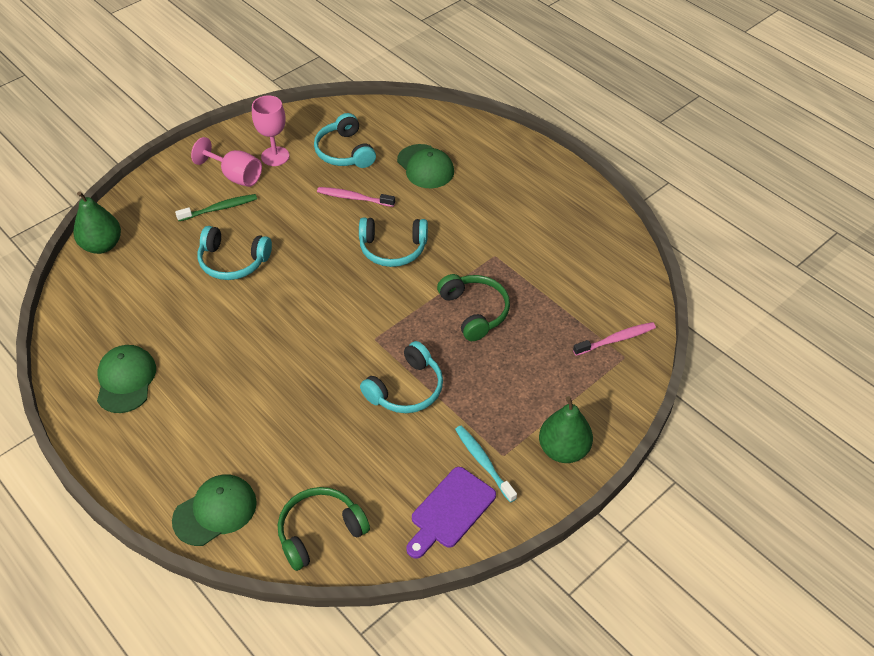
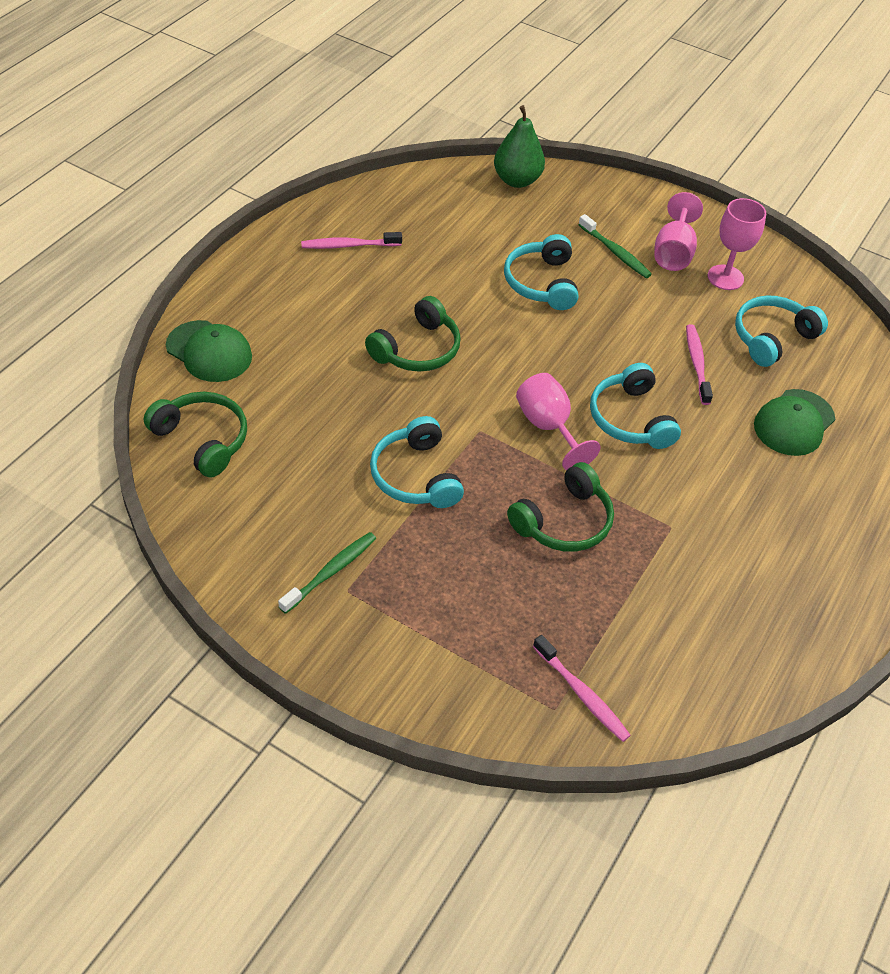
camera: 70 degrees right, 0 degrees up
green cap [97,345,156,413] -> pink toothbrush [301,232,402,249]
turquoise headphones [360,341,443,413] -> turquoise headphones turned 45 degrees clockwise [370,416,464,508]
purple cutting board [406,467,496,559] -> none
turquoise toothbrush [455,425,517,503] -> green toothbrush [278,532,376,614]
green pear [539,396,593,463] -> none
none -> green headphones [365,296,461,372]
none -> pink goblet [516,373,600,470]

